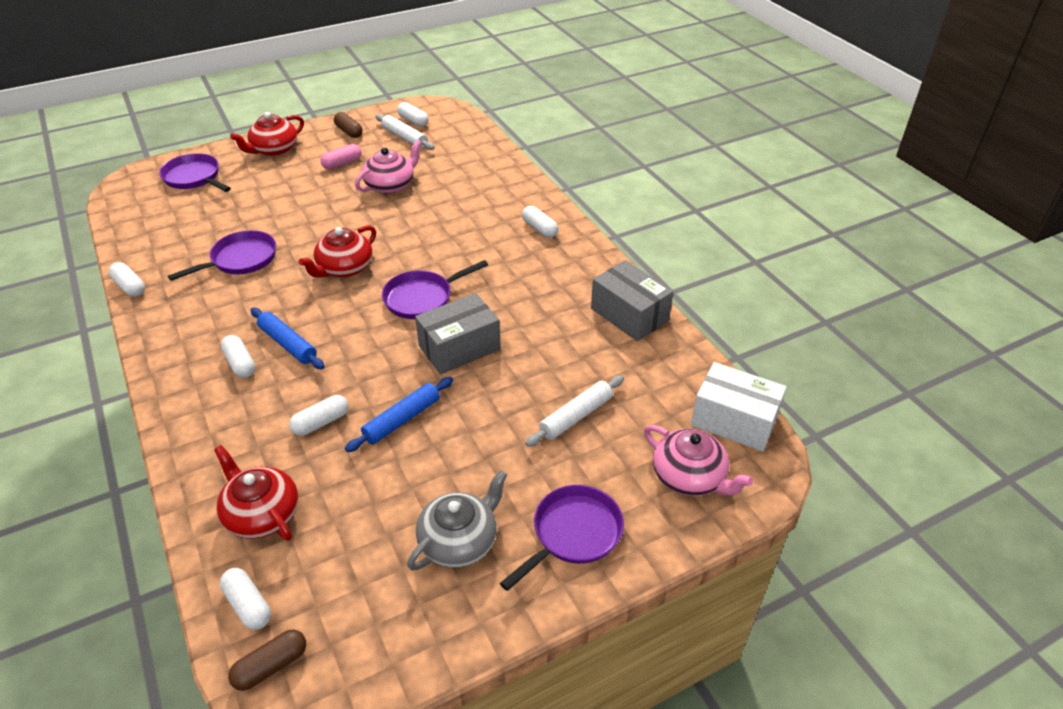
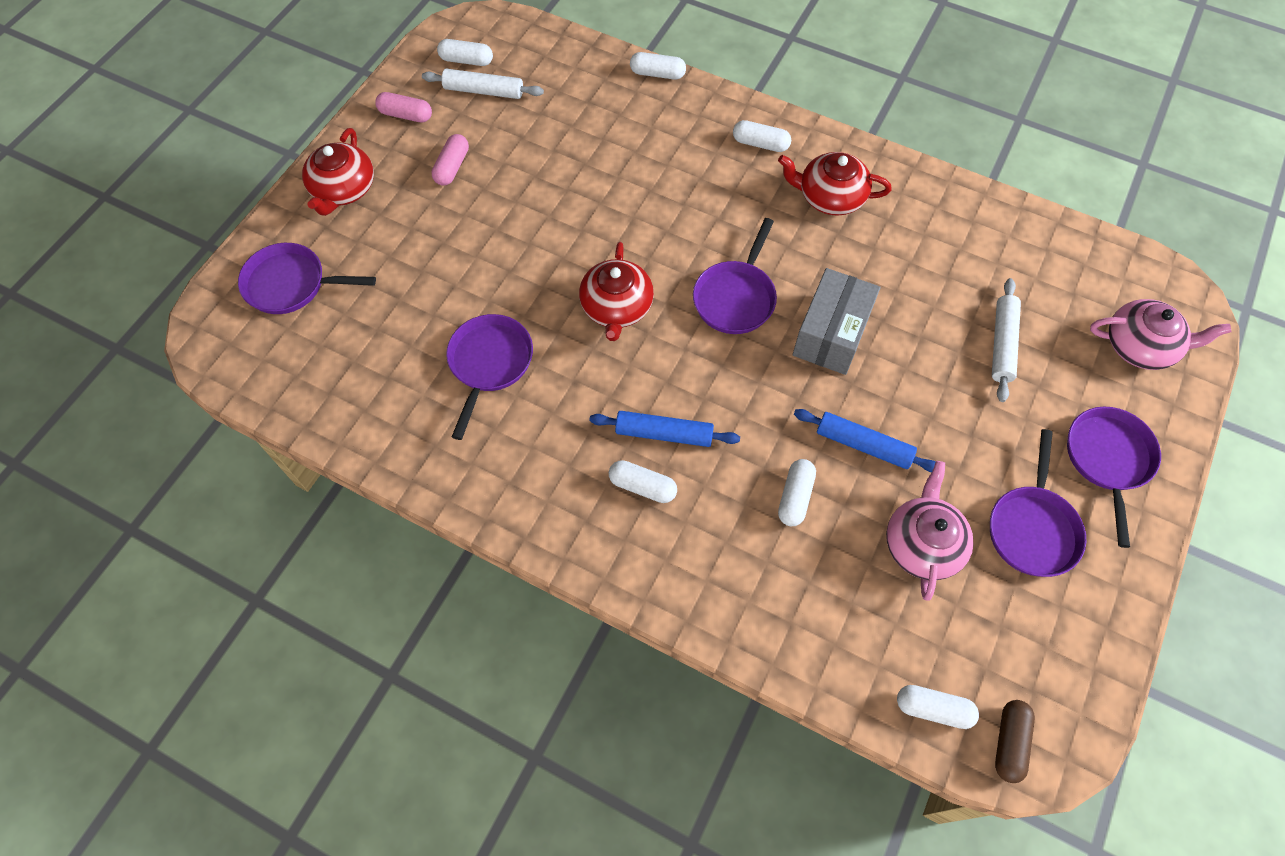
camera: 35 degrees left, 20 degrees up
white capsule [109,262,145,297] -> white capsule moved to [630,52,686,80]
red teapot [214,445,298,541] -> red teapot moved to [778,152,892,216]
brown capsule [334,112,362,138] -> pink capsule [375,92,432,122]
blue rolling pin [345,377,453,452] -> blue rolling pin turned 75 degrees counterclockwise [794,409,936,472]
pink teapot [355,140,422,194] -> pink teapot moved to [886,461,974,601]
grey teapot [407,470,507,570] -> purple pan [990,429,1086,577]
grey box [591,260,673,341] -> none
white box [691,362,787,452] -> none

